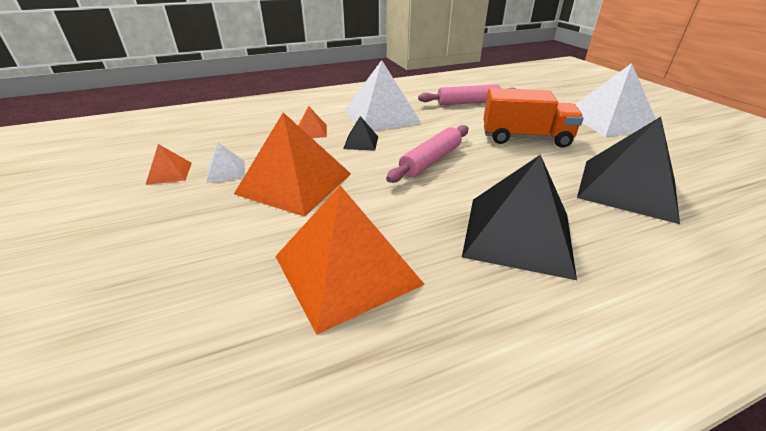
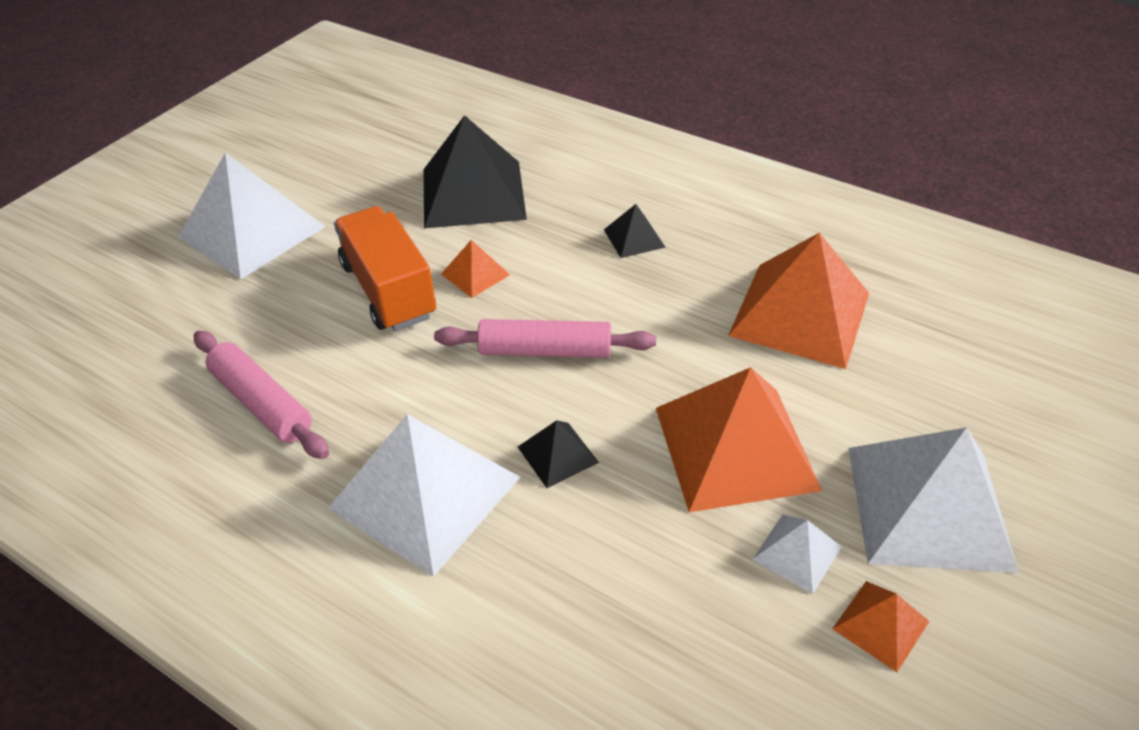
camera: 125 degrees left, 10 degrees up
orange pyramid [298,106,327,138] -> orange pyramid moved to [441,240,510,298]
black pyramid [462,154,577,280] -> black pyramid [604,204,666,258], size x0.45
none -> white pyramid [848,427,1019,573]

